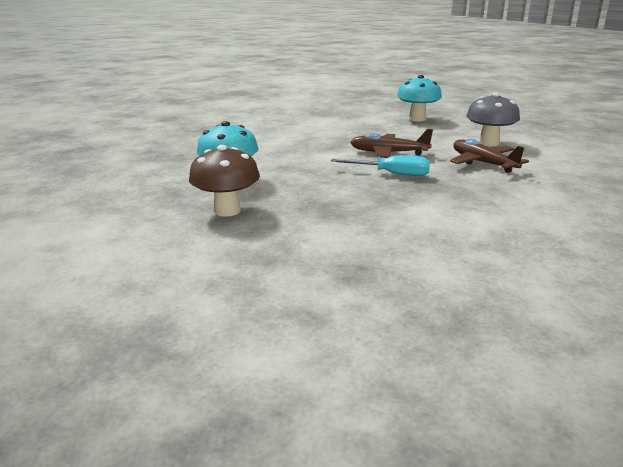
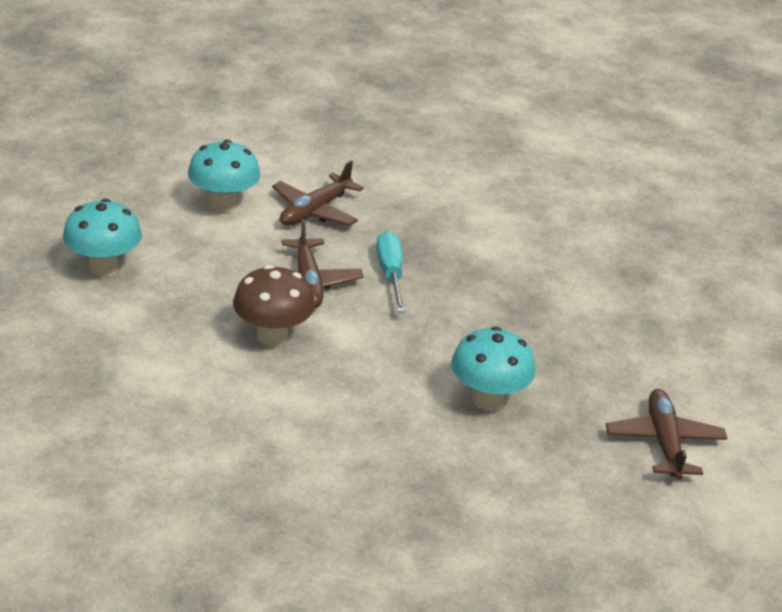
camera: 115 degrees left, 10 degrees up
brown mushroom [189,145,260,217] -> brown mushroom moved to [233,265,315,347]
grey mushroom [466,93,520,146] -> turquoise mushroom [188,140,260,213]
none -> brown plane [606,389,727,480]

